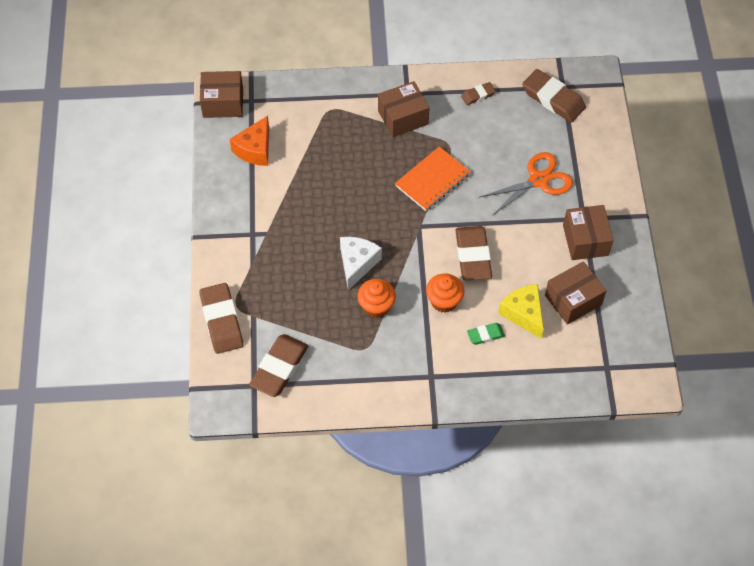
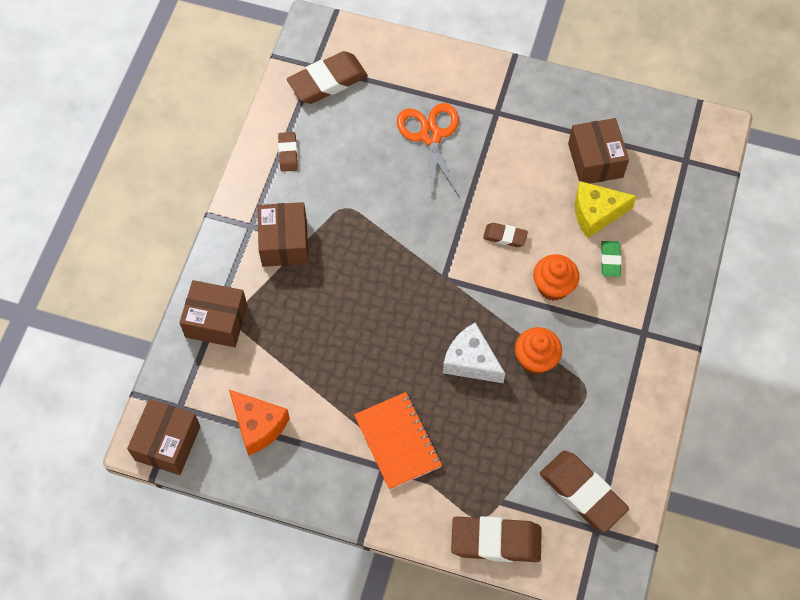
camera: 70 degrees left, 5 degrees up
orange notebook [395,146,470,211] -> orange notebook moved to [354,392,442,490]
brown eraser [455,226,492,281] -> brown eraser [483,223,528,247], size x0.52
brown box [563,205,614,260] -> brown box moved to [179,280,247,347]

